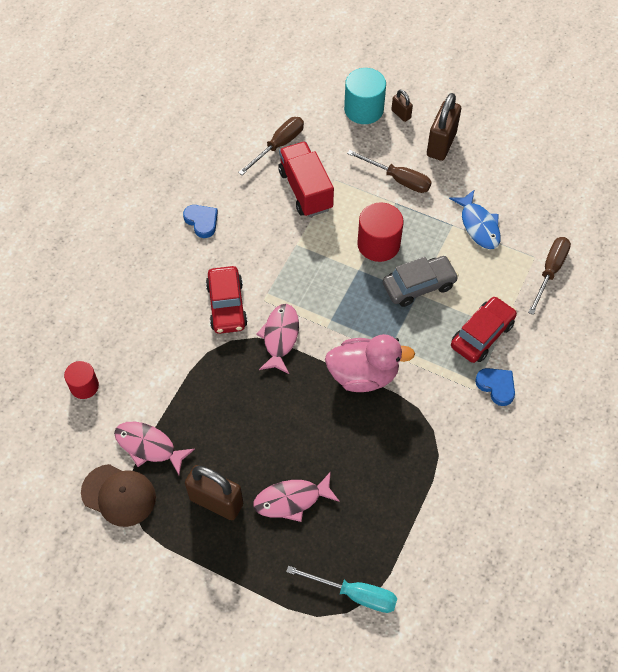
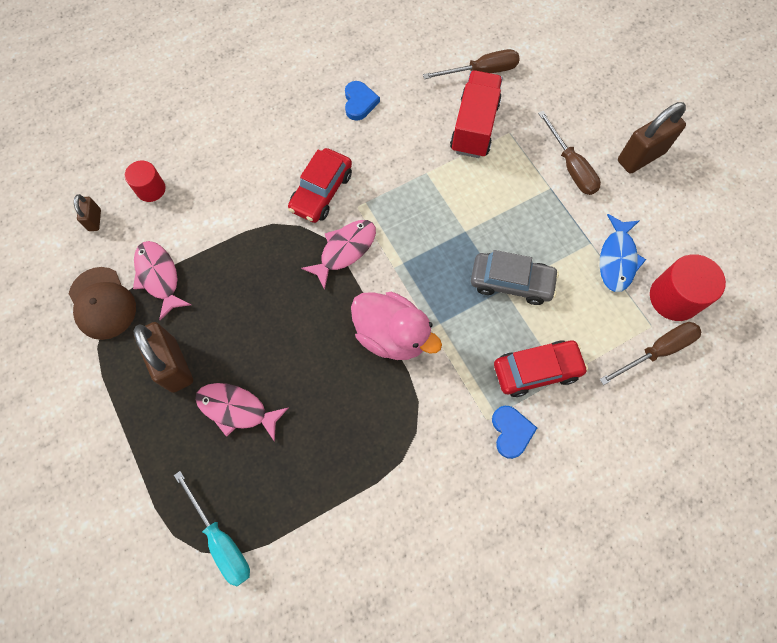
camera: 35 degrees right, 10 degrees up
turquoise cylinder [344,68,386,124] -> none
red cylinder [357,202,404,262] -> red cylinder moved to [650,254,726,321]
brown padlock [391,90,413,122] -> brown padlock moved to [74,194,101,231]

